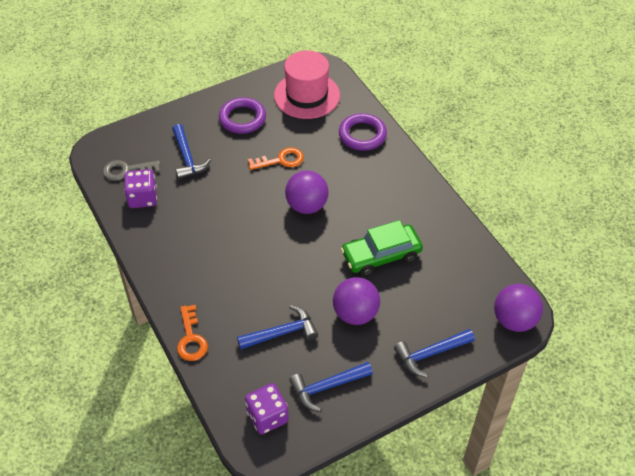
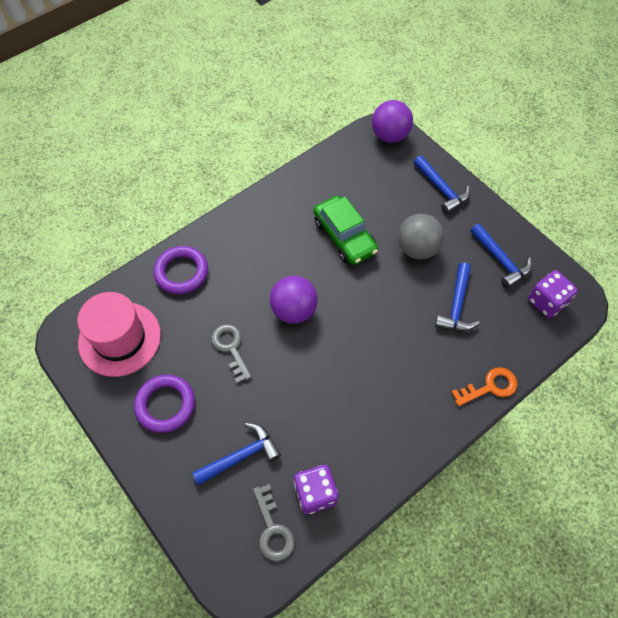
camera: 100 degrees left, 10 degrees up
blue hammer [237,305,318,349] -> blue hammer turned 135 degrees counterclockwise [435,263,480,331]
orange key [248,147,304,170] -> grey key [211,324,252,383]
purple ball [333,277,380,325] -> grey ball [398,214,444,260]

